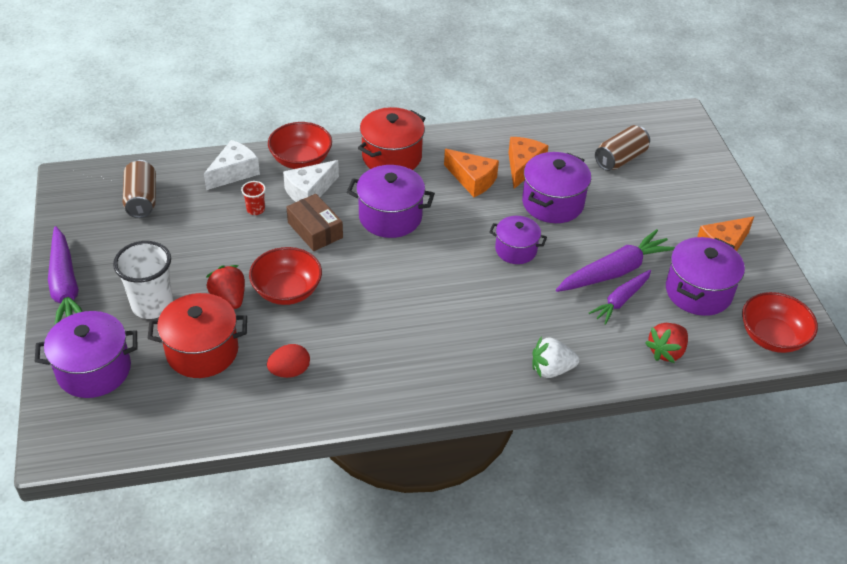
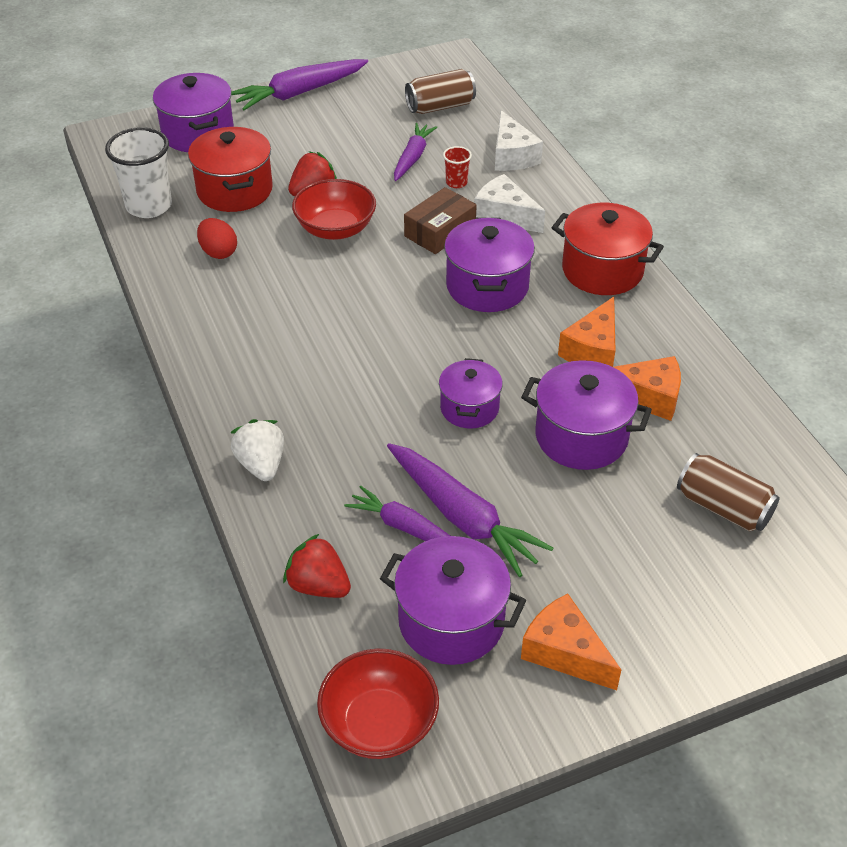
camera: 80 degrees right, 0 degrees up
white cup [113,241,173,319] -> white cup moved to [105,127,172,218]
white cheese [204,140,260,190] -> white cheese turned 45 degrees clockwise [495,110,543,171]
red bowl [268,122,332,169] -> none
none -> purple carrot [394,123,437,181]

